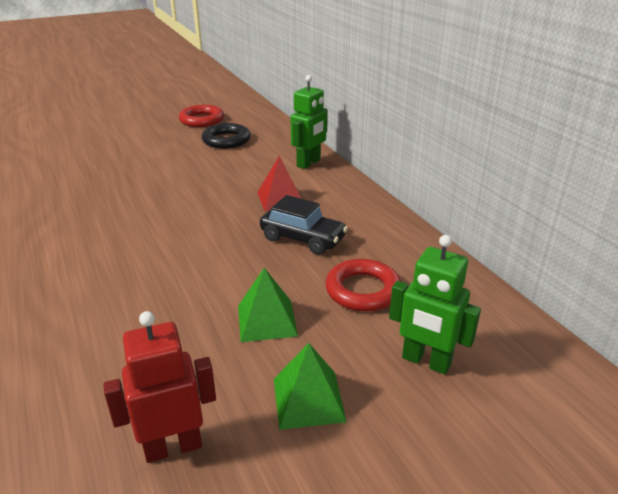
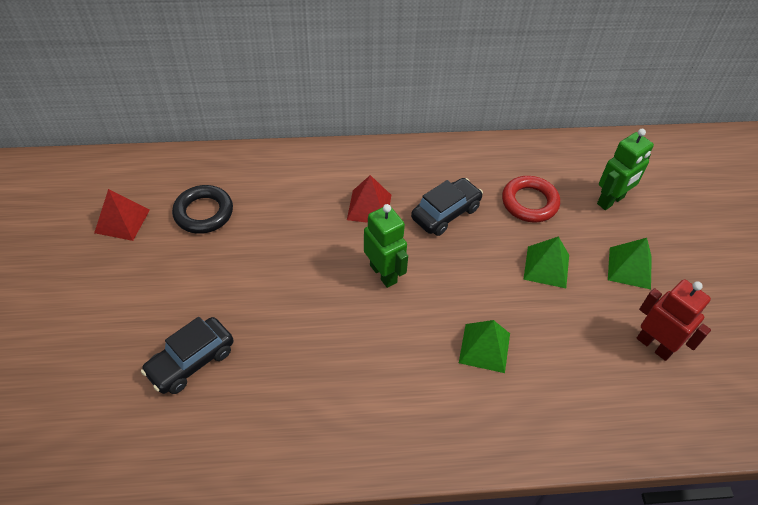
camera: 70 degrees left, 20 degrees up
red robot [103,311,216,463] -> red robot turned 135 degrees clockwise [637,279,711,361]
red ring [179,105,224,127] -> red pyramid [94,189,150,241]
green robot [291,75,328,169] -> green robot moved to [364,204,408,288]
none -> black car [141,317,233,394]
none -> green pyramid [459,320,510,373]

